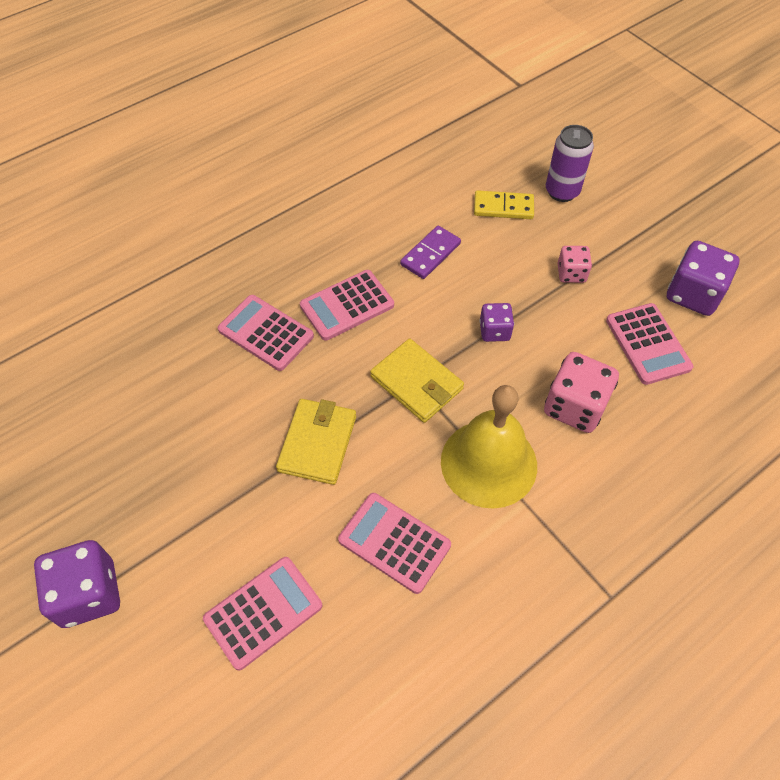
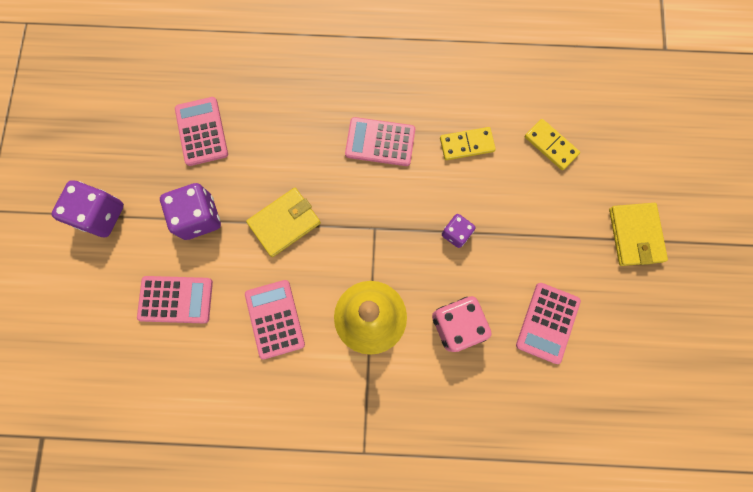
camera: 40 degrees right, 20 degrees up
pink calculator [218,295,314,371] -> pink calculator moved to [175,97,228,166]
yellow wallet [370,339,464,423] -> yellow wallet moved to [609,203,668,266]
purple domino [400,226,461,279] -> yellow domino [440,127,496,160]
purple can [546,125,594,202] -> none
pink dice [558,246,592,283] -> none
purple dice [667,241,740,316] -> purple dice moved to [160,183,221,240]

